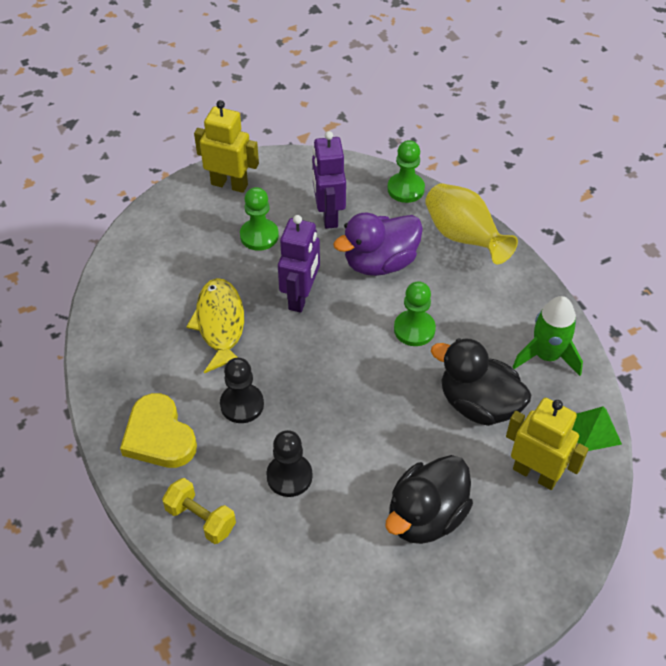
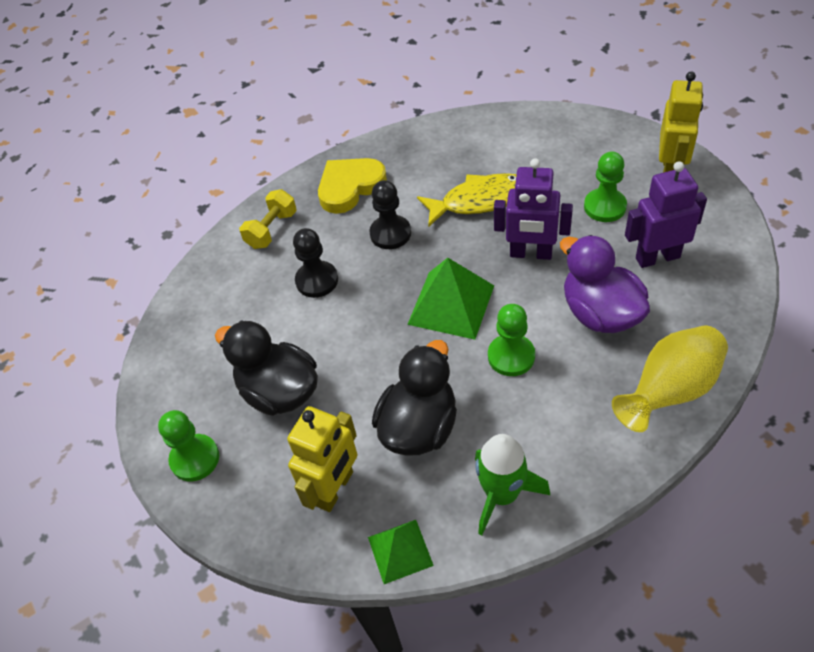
camera: 90 degrees right, 0 degrees up
green pawn [387,140,425,203] -> green pawn moved to [158,410,219,482]
none -> green pyramid [407,258,494,340]

